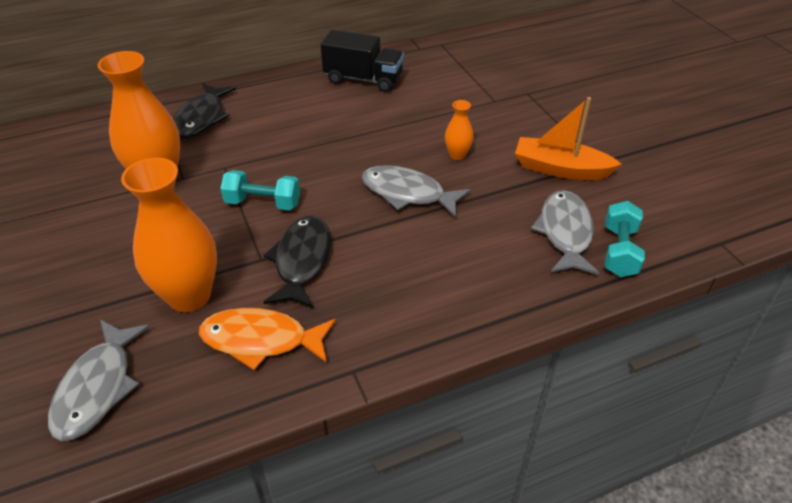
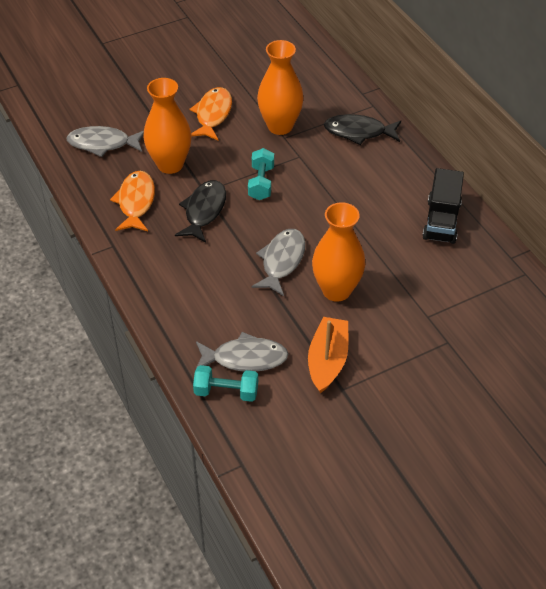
camera: 85 degrees right, 5 degrees up
black fish [264,216,331,308] -> black fish turned 75 degrees counterclockwise [175,180,226,243]
orange vase [445,100,473,160] -> orange vase [312,202,365,302], size x2.14
none -> orange fish [189,87,232,140]

